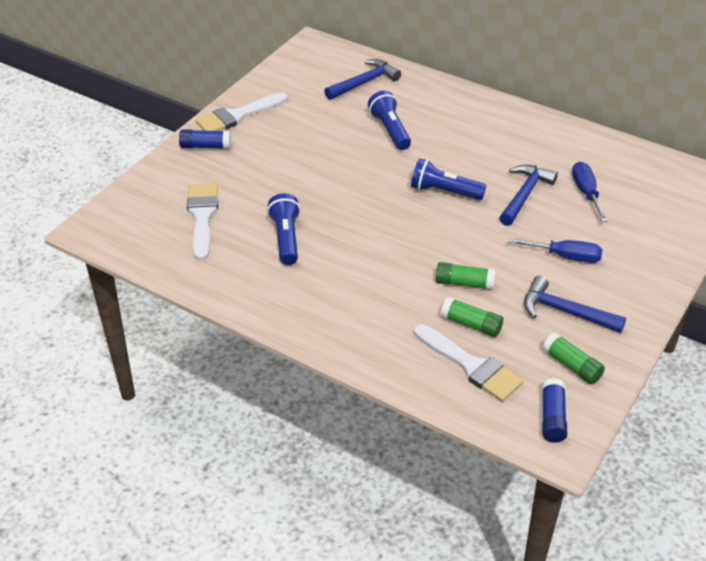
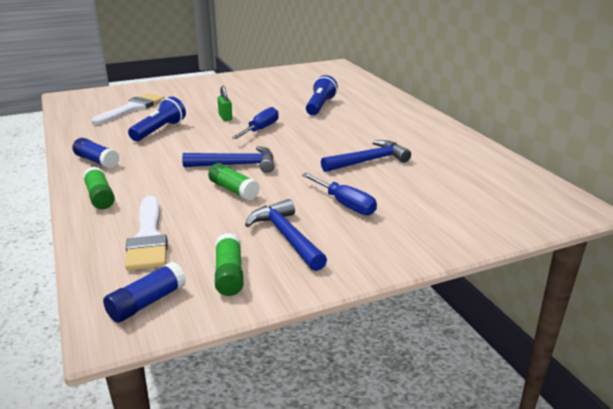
camera: 35 degrees right, 15 degrees down
blue glue stick [179,129,231,149] -> blue glue stick moved to [73,138,120,168]
white brush [195,92,288,131] -> none
blue hammer [324,59,401,100] -> blue hammer moved to [182,146,274,173]
blue flashlight [411,158,487,200] -> none
green glue stick [440,297,503,337] -> green glue stick moved to [83,166,115,209]
blue screwdriver [572,162,608,222] -> blue screwdriver moved to [232,107,279,139]
none -> green padlock [217,86,232,121]

